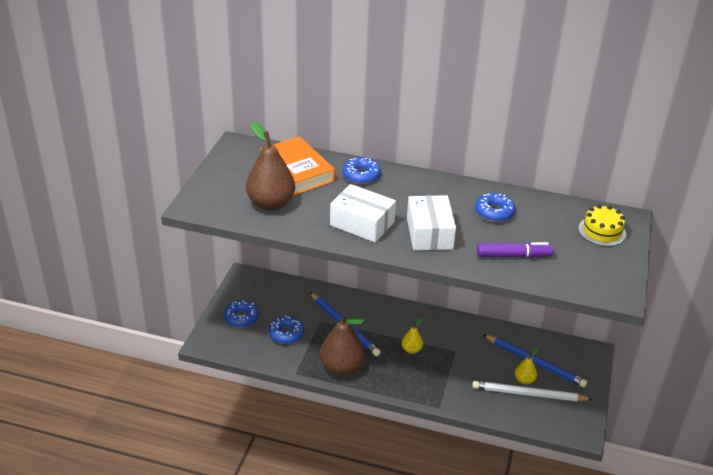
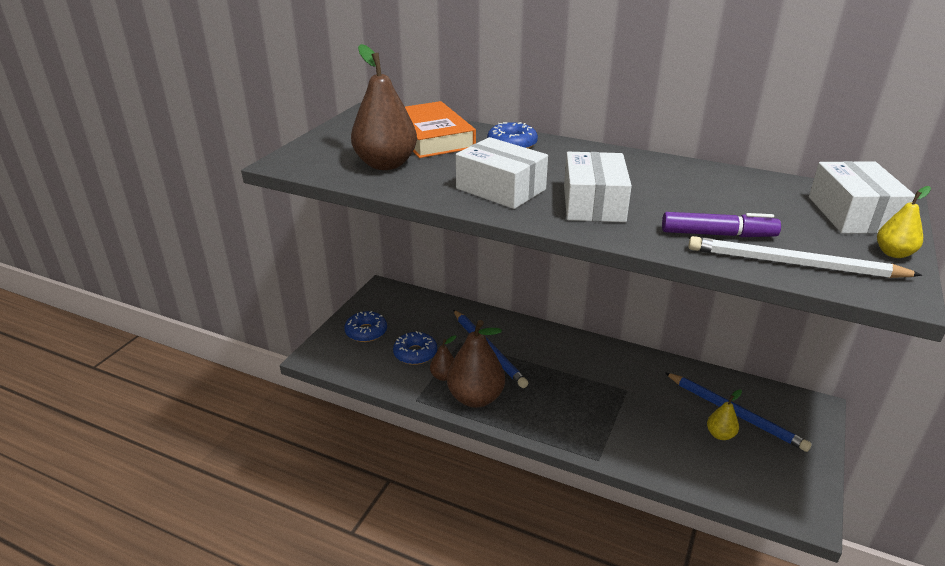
camera: 10 degrees right, 5 degrees down
yellow pear [402,318,423,354] -> yellow pear moved to [877,186,931,258]
white pencil [472,381,593,401] -> white pencil moved to [688,236,922,278]
blue donut [475,193,516,222] -> none
yellow cake [578,205,626,247] -> white box [809,161,915,234]
none -> brown pear [430,335,456,381]

